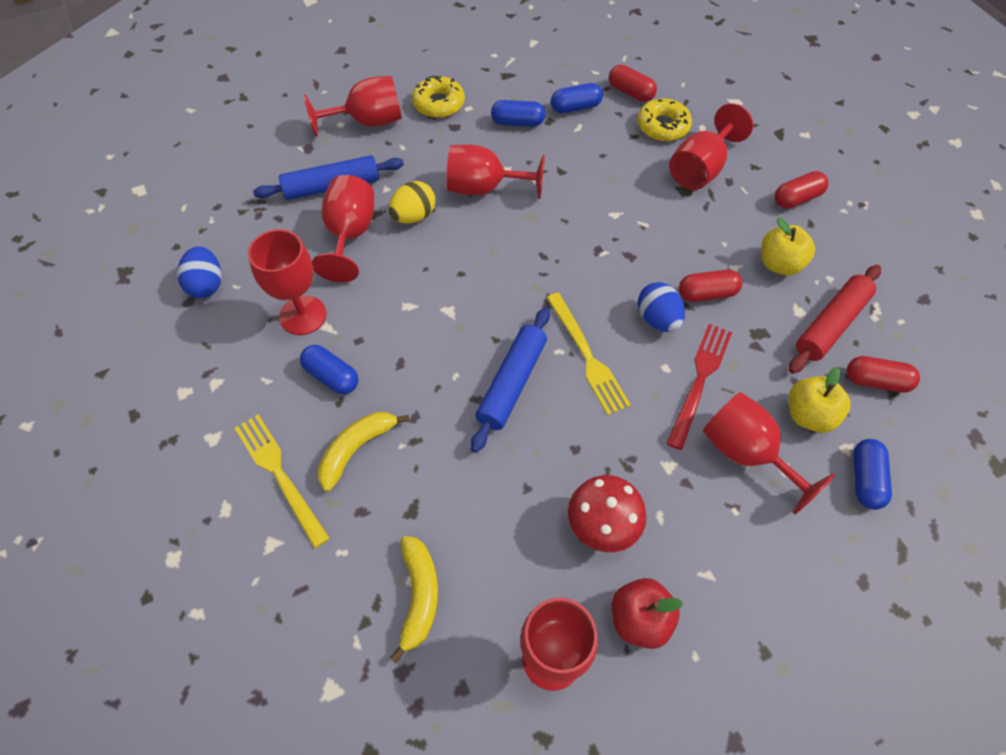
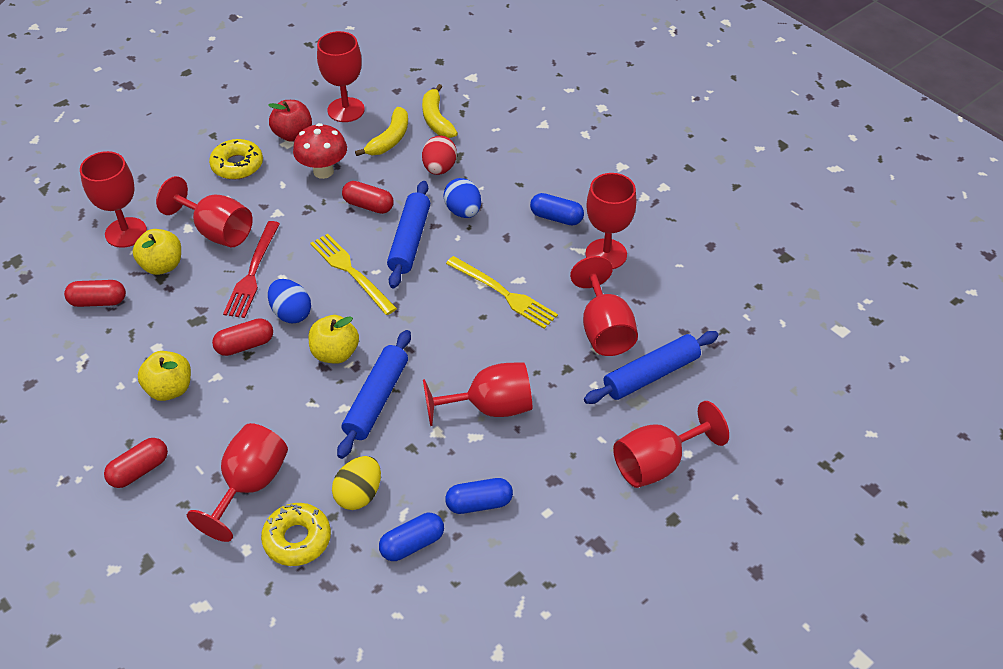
camera: 165 degrees right, 10 degrees down
blue egg [177,246,222,298] -> blue egg moved to [443,178,481,218]
yellow fork [235,414,330,548] -> yellow fork moved to [446,256,558,329]
yellow banana [318,412,409,492] -> yellow banana moved to [355,107,408,156]
yellow egg [389,181,435,224] -> yellow egg moved to [332,456,381,510]
yellow donut [412,76,465,118] -> yellow donut moved to [209,139,263,180]
red capsule [609,65,657,102] -> red capsule moved to [342,181,394,214]
red rolling pin [789,265,881,374] -> none
blue capsule [853,439,892,510] -> red goblet [80,151,147,248]
none -> yellow apple [309,315,359,364]
none -> blue rolling pin [337,330,411,459]
none -> red egg [422,136,457,175]

